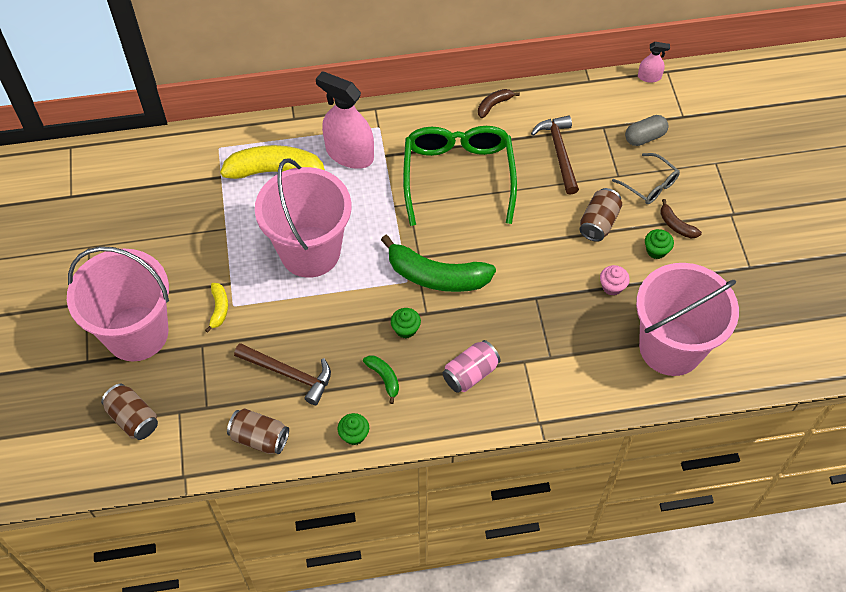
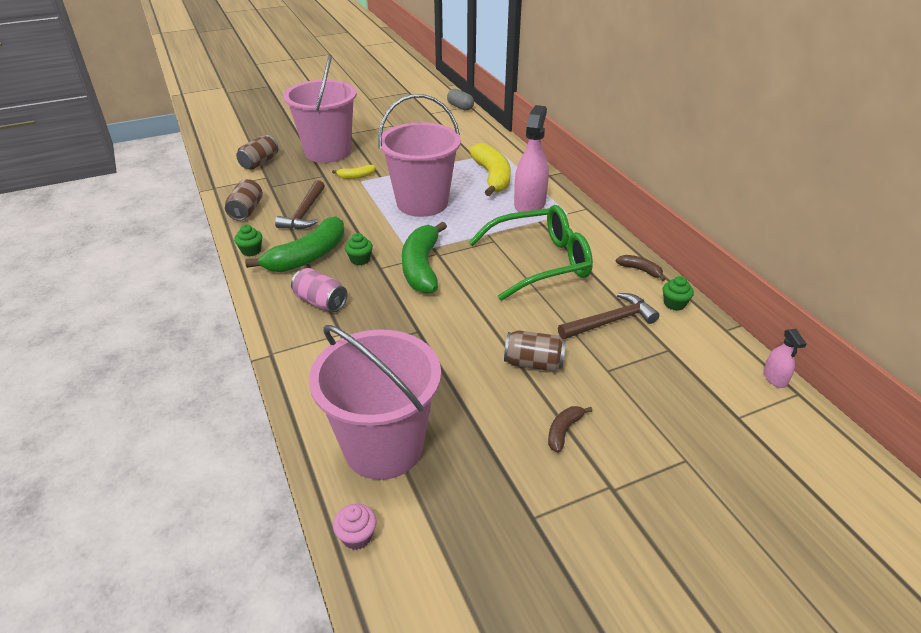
camera: 75 degrees right, 20 degrees down
green banana [363,355,399,404] -> green banana [245,216,345,272], size x2.17
pink cupcake [600,265,630,295] -> pink cupcake moved to [333,504,376,550]
grey glasses [612,153,680,204] -> none
grey capsule [625,115,669,146] -> grey capsule moved to [447,89,474,111]
green cupcake [645,229,674,259] -> green cupcake moved to [663,276,694,311]

